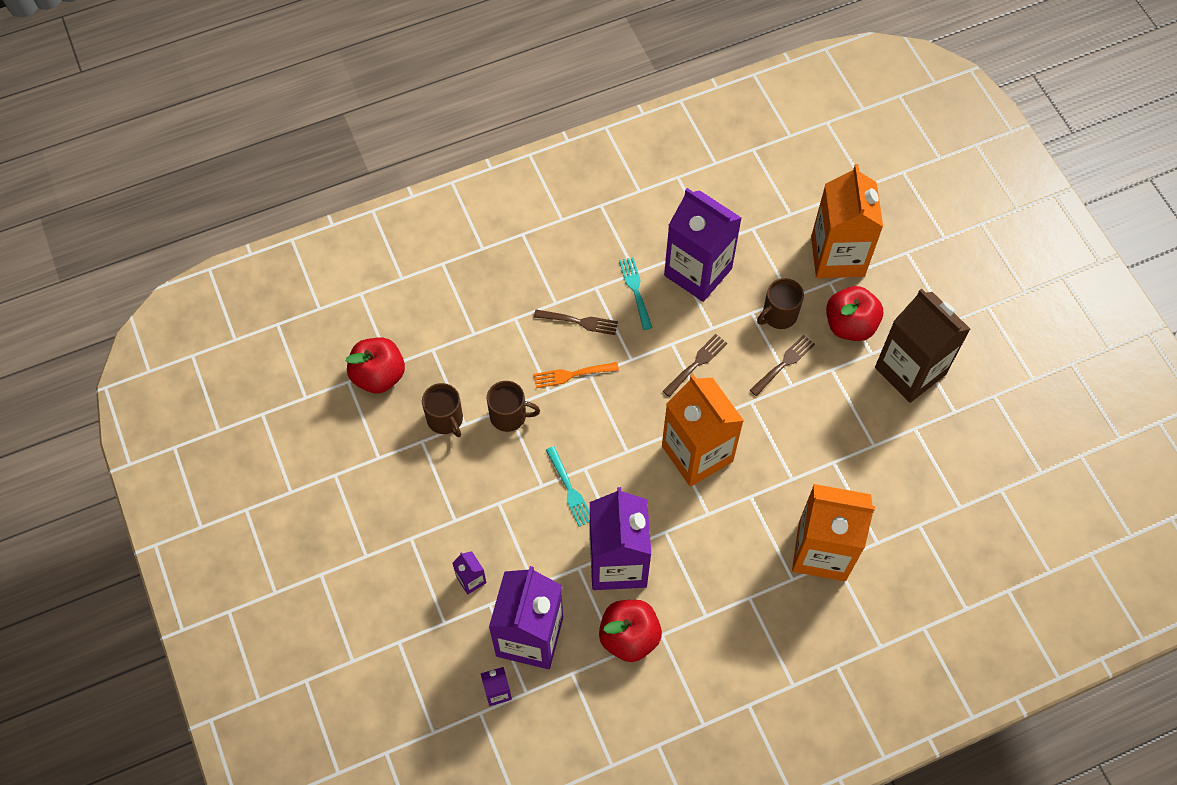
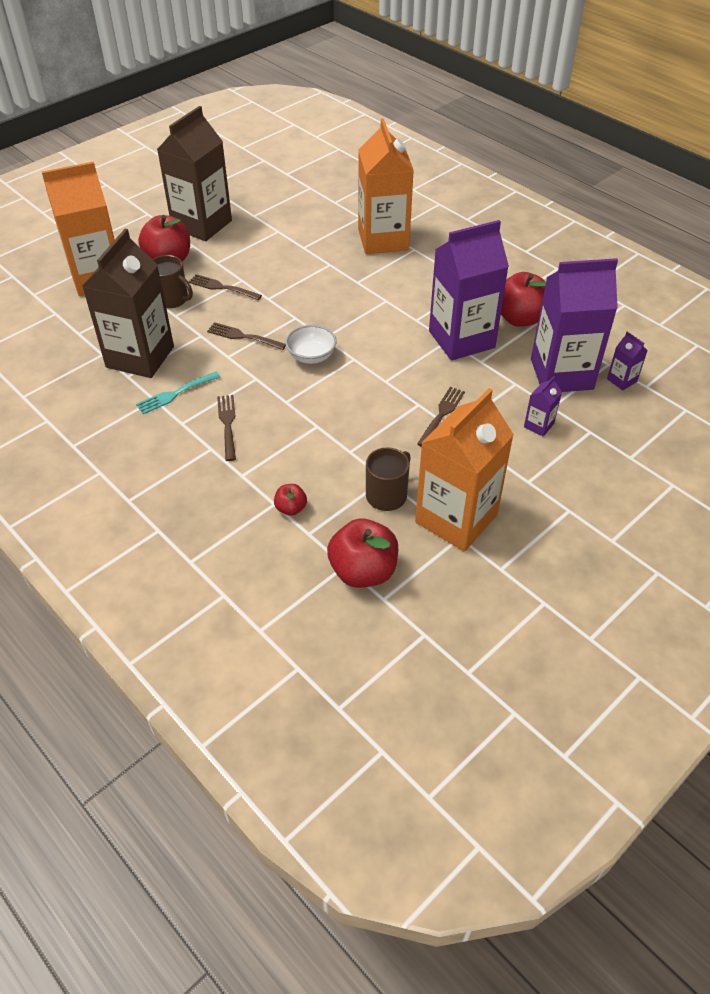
camera: 110 degrees left, 15 degrees down
brown mug [487,381,540,432] -> none
orange fork [533,362,619,388] -> none
turquoise fork [546,446,590,527] -> none
orange carton [662,375,744,487] -> orange carton moved to [415,388,514,552]
purple carton [664,188,742,302] -> brown carton [82,229,174,378]
none -> red apple [274,484,307,516]
none -> white bowl [285,325,337,364]
none -> brown fork [417,387,465,447]

